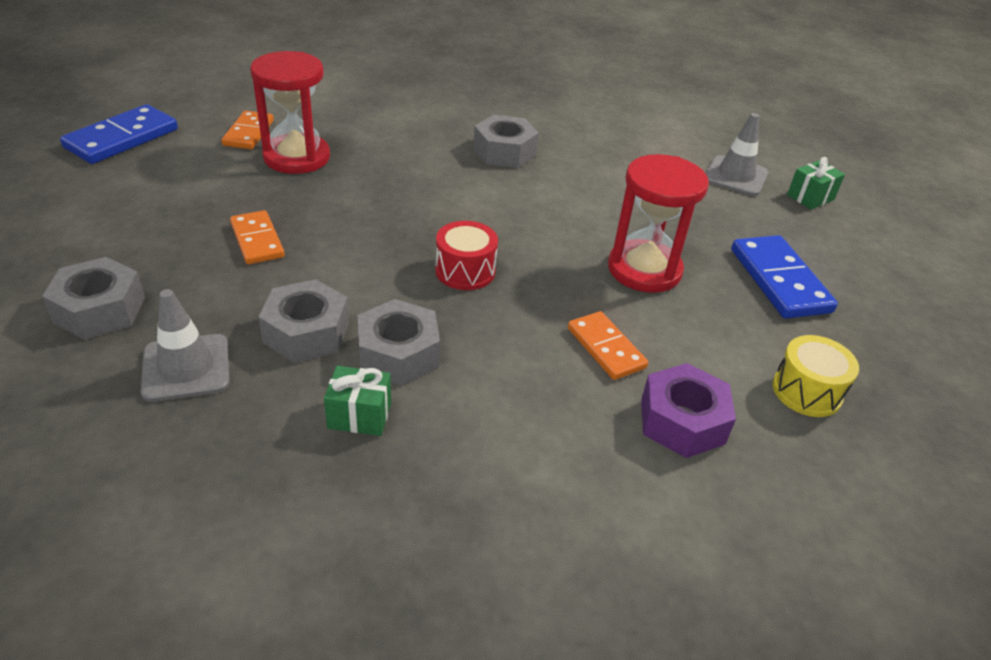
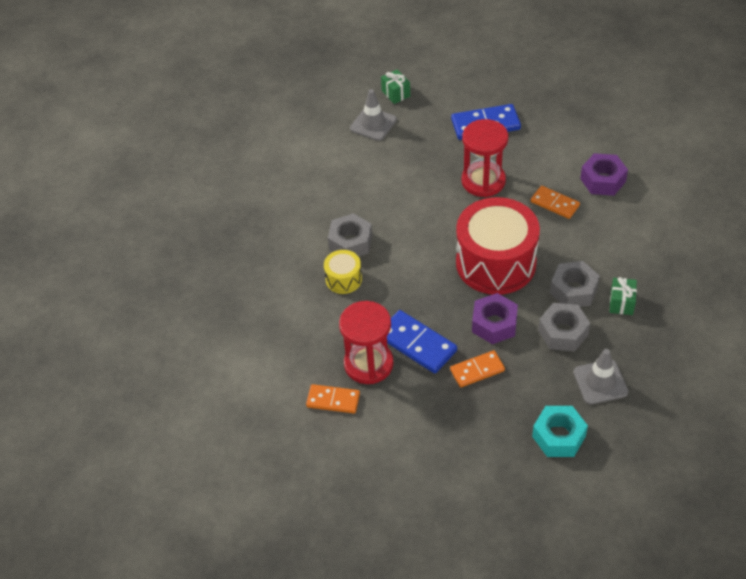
camera: 80 degrees left, 10 degrees up
grey nut [42,257,145,340] -> turquoise nut [532,406,588,457]
blue domino [60,104,178,164] -> blue domino moved to [387,310,457,374]
red drum [435,221,498,290] -> red drum [456,197,540,295], size x2.19
orange domino [568,311,648,380] -> orange domino turned 60 degrees clockwise [531,186,580,219]
yellow drum [773,335,859,417] -> yellow drum moved to [324,250,362,294]
none -> purple nut [472,293,518,344]

